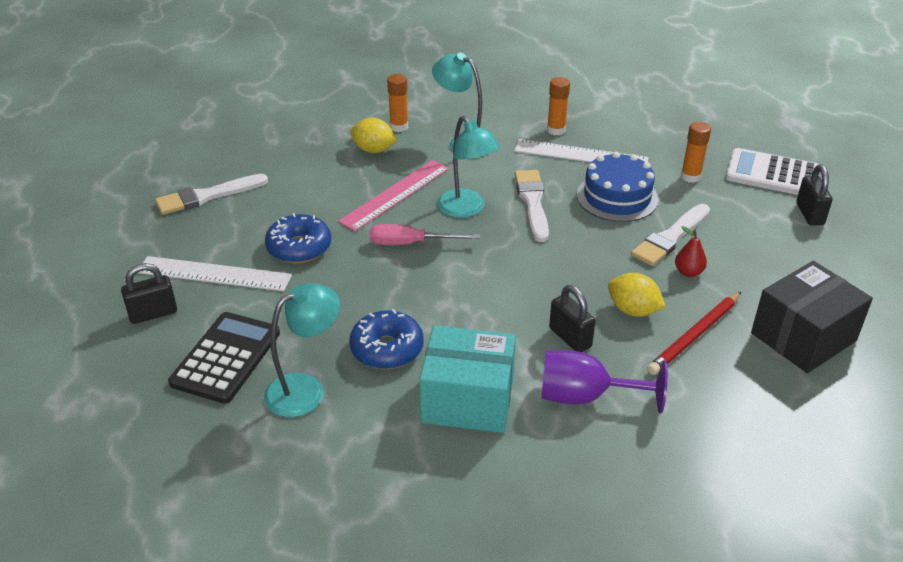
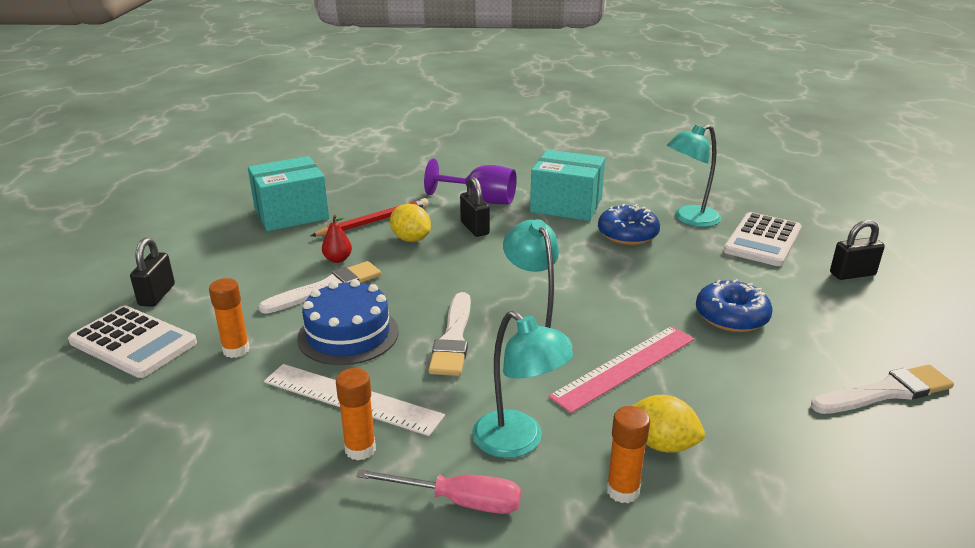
camera: 170 degrees left, 10 degrees down
white ruler [138,256,292,291] -> none
black calculator [168,312,280,404] -> white calculator [724,212,802,266]
pink screwdriver [370,224,480,245] -> pink screwdriver moved to [356,469,521,514]
black box [751,261,873,373] -> turquoise box [248,156,329,231]

